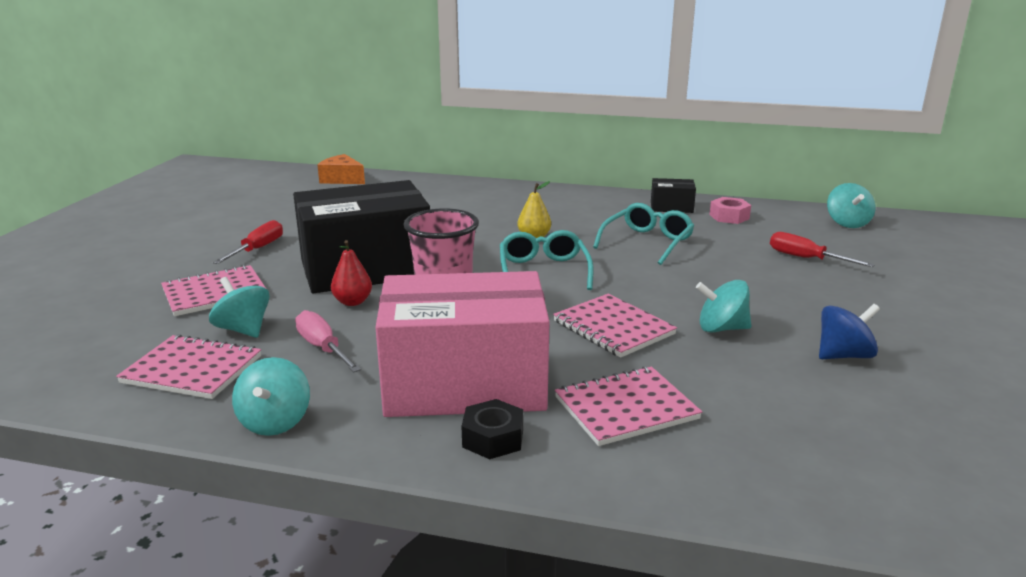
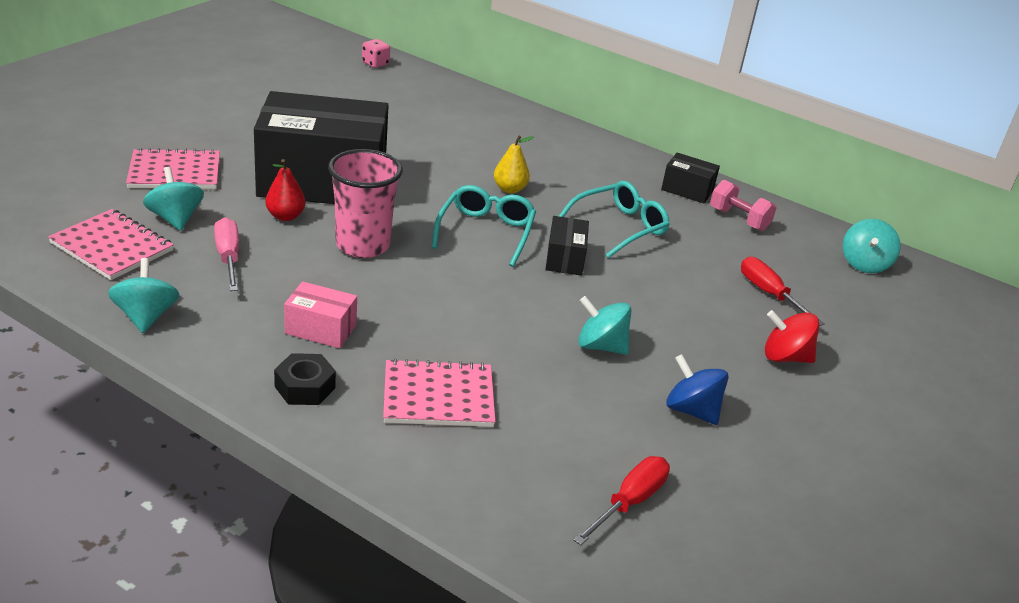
camera: 15 degrees right, 10 degrees up
red screwdriver [213,220,283,264] -> red screwdriver moved to [573,456,670,545]
turquoise spinning top [232,357,310,436] -> turquoise spinning top turned 150 degrees clockwise [108,258,179,333]
orange cheese [317,154,365,184] -> pink dice [362,39,390,68]
pink box [375,271,550,417] -> pink box [284,281,357,348], size x0.41
pink notebook [553,294,677,358] -> none
pink nut [709,197,751,224] -> pink dumbbell [710,180,777,231]
blue spinning top [819,304,880,359] -> blue spinning top turned 135 degrees counterclockwise [666,354,729,425]
none -> black box [546,216,589,276]
none -> red spinning top [765,310,820,363]

